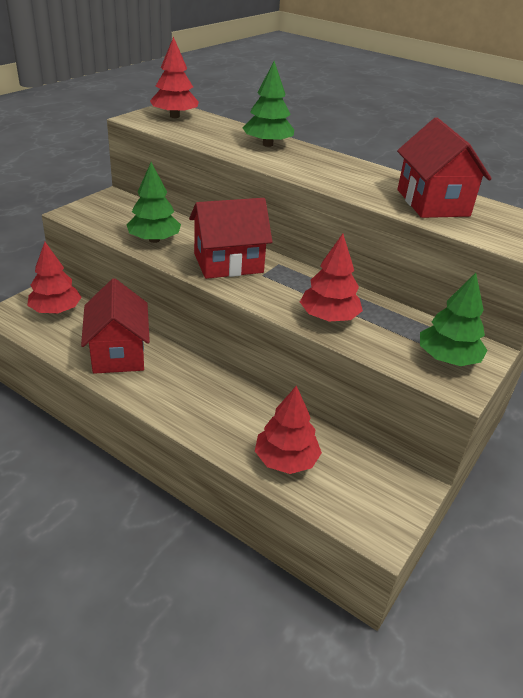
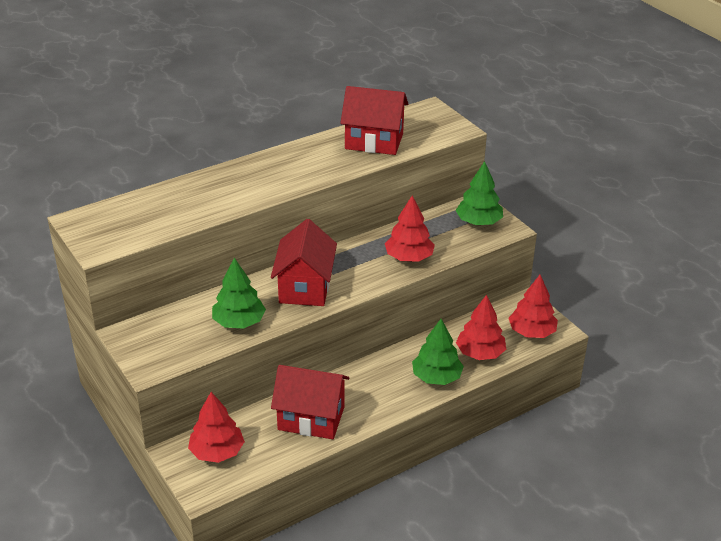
camera: 65 degrees left, 0 degrees up
red tree [150,37,199,118] -> red tree moved to [508,275,558,338]
green tree [243,61,294,147] -> green tree moved to [412,319,464,385]

